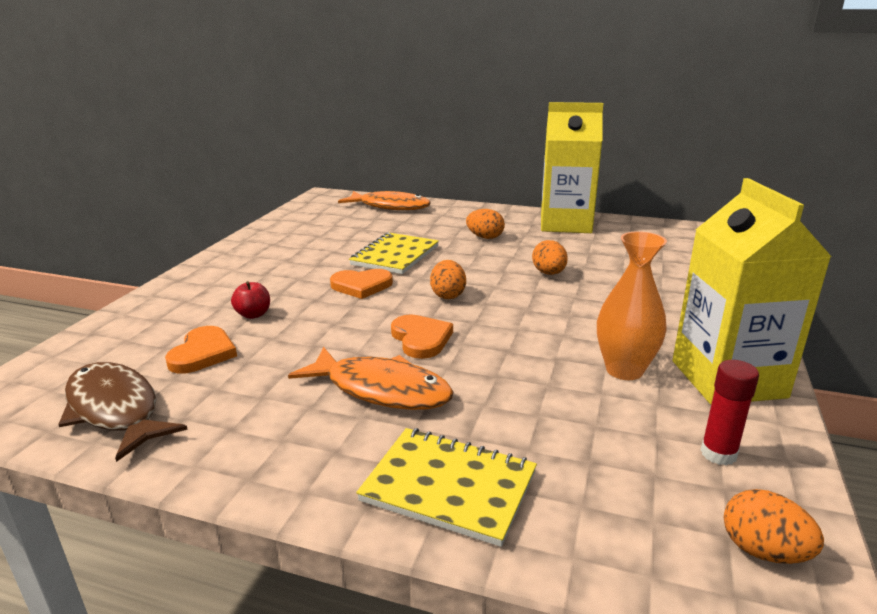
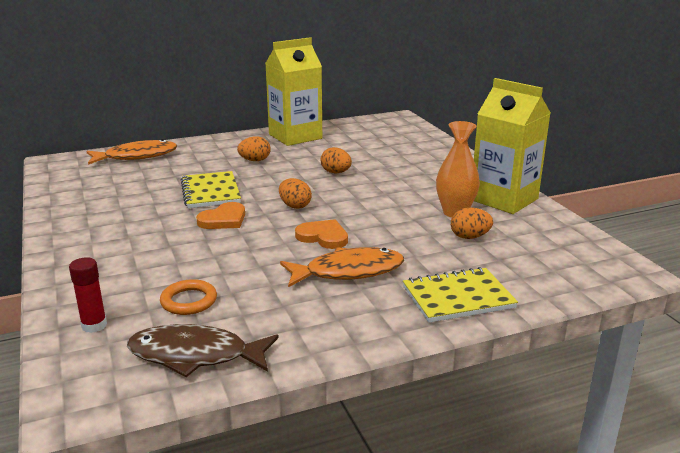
camera: 40 degrees left, 0 degrees up
orange heart [165,326,237,374] -> orange ring [160,279,217,315]
red apple [231,281,270,319] -> none
red glue stick [701,360,759,465] -> red glue stick moved to [69,257,107,333]
orange egg [724,489,824,564] -> orange egg moved to [451,207,493,239]

